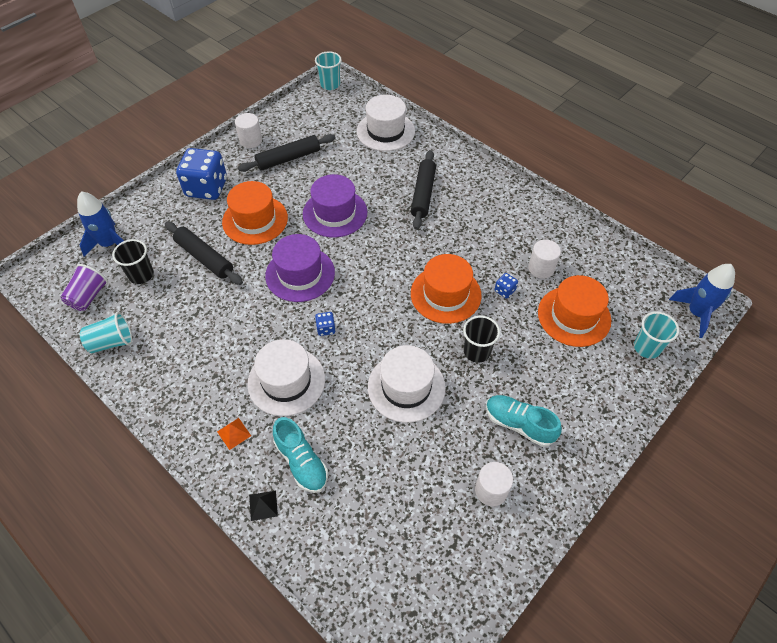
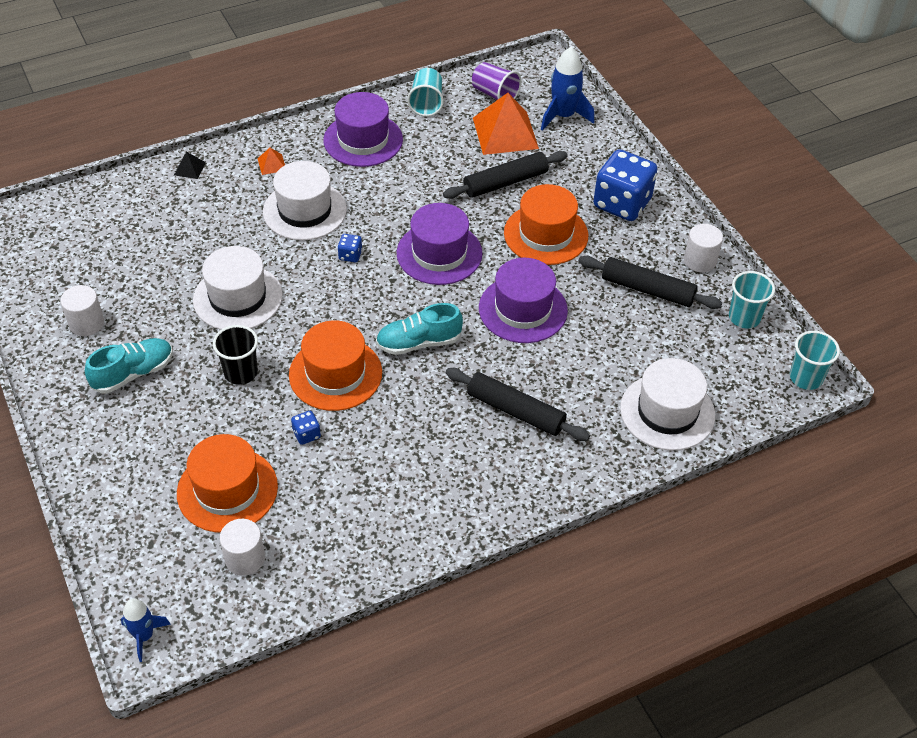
camera: 110 degrees right, 5 degrees down
black cup [112,239,154,284] -> orange pyramid [473,93,539,155]
black rolling pin [238,134,335,172] -> black rolling pin turned 60 degrees counterclockwise [579,256,722,309]
turquoise shoe [273,417,328,493] -> turquoise shoe moved to [376,303,463,355]
white cylinder [528,240,561,279] -> white cylinder moved to [220,519,265,576]
turquoise cup [634,312,679,359] -> turquoise cup moved to [729,271,775,328]
blue rocket [669,264,735,338] -> blue rocket [121,598,171,662], size x0.63
none -> purple hat [323,92,403,167]

